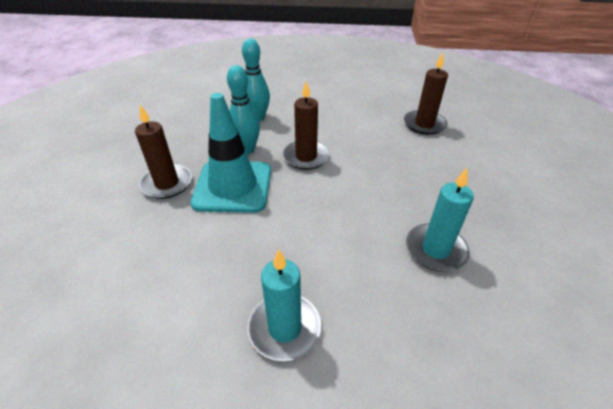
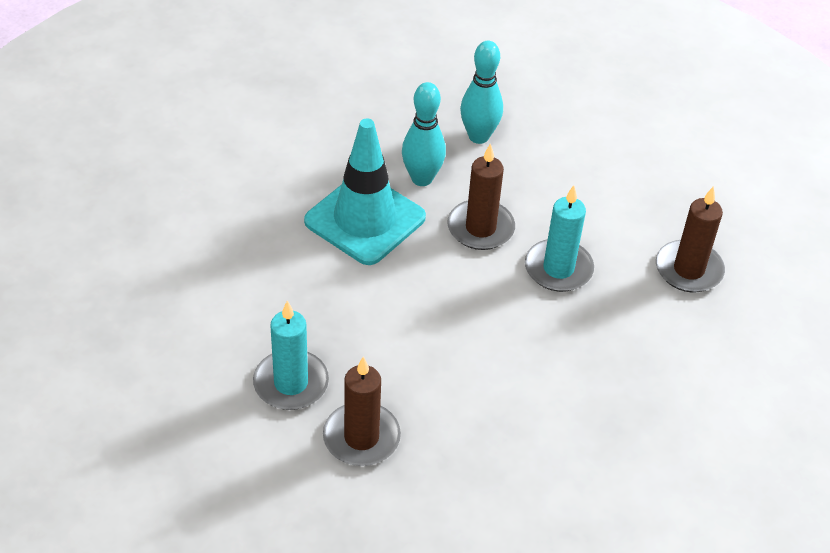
camera: 35 degrees right, 5 degrees up
brown candle [135,105,192,199] -> brown candle moved to [323,357,401,466]
turquoise candle [406,168,474,271] -> turquoise candle moved to [525,185,594,292]

